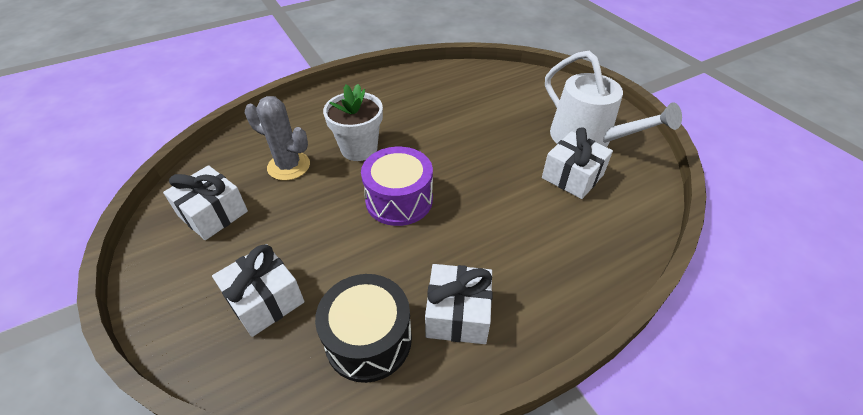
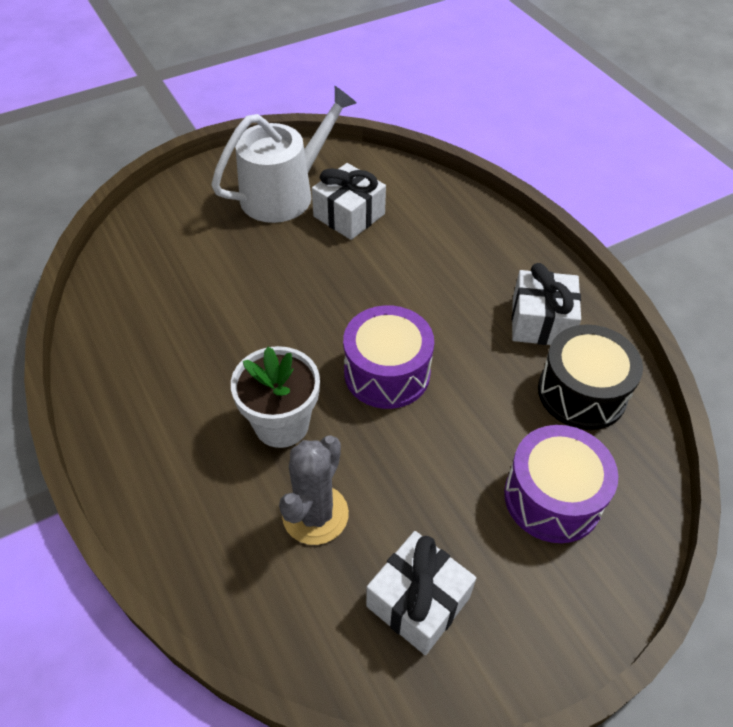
camera: 90 degrees left, 5 degrees up
white gift [212,244,304,337] -> purple drum [504,425,618,543]

